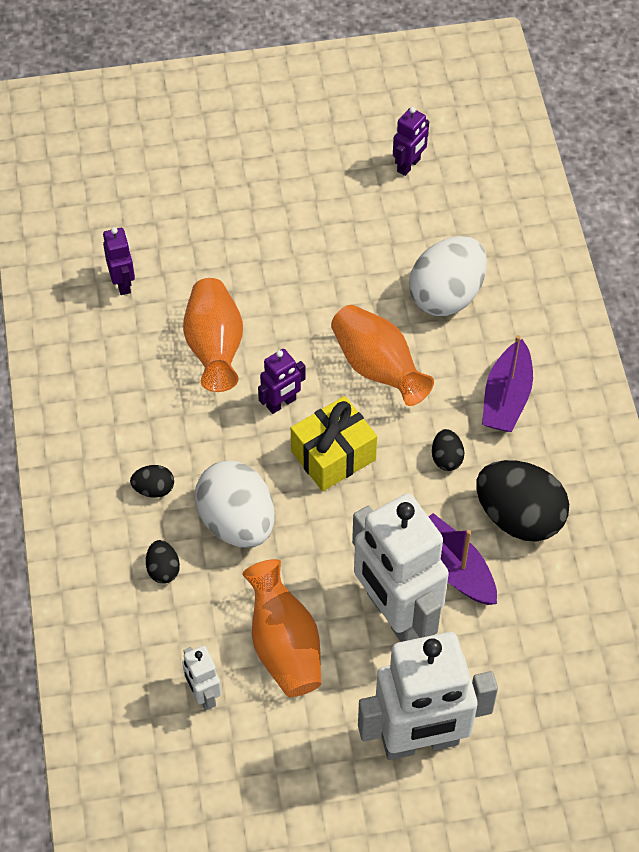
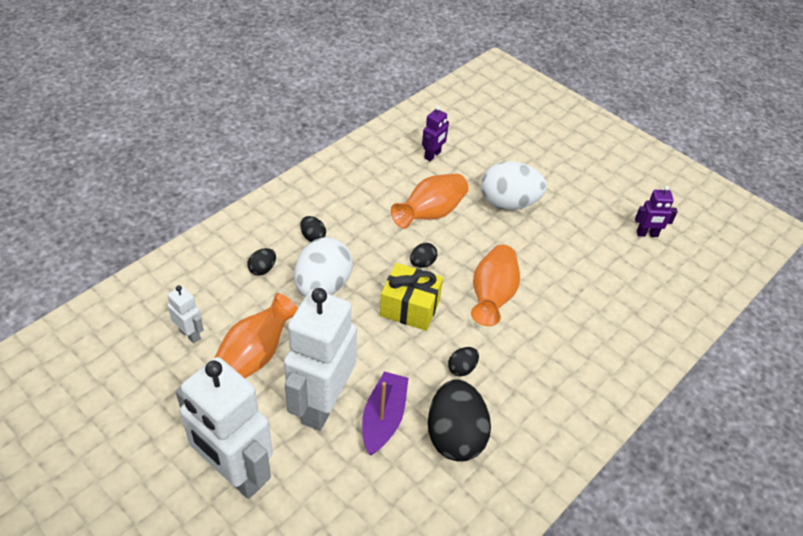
camera: 50 degrees right, 10 degrees down
white robot [182,646,222,711] -> white robot turned 105 degrees clockwise [168,285,204,344]
purple robot [258,349,306,414] -> black egg [410,243,437,268]
white egg [409,236,487,316] -> white egg moved to [481,161,547,210]
purple boat [482,335,533,432] -> none

